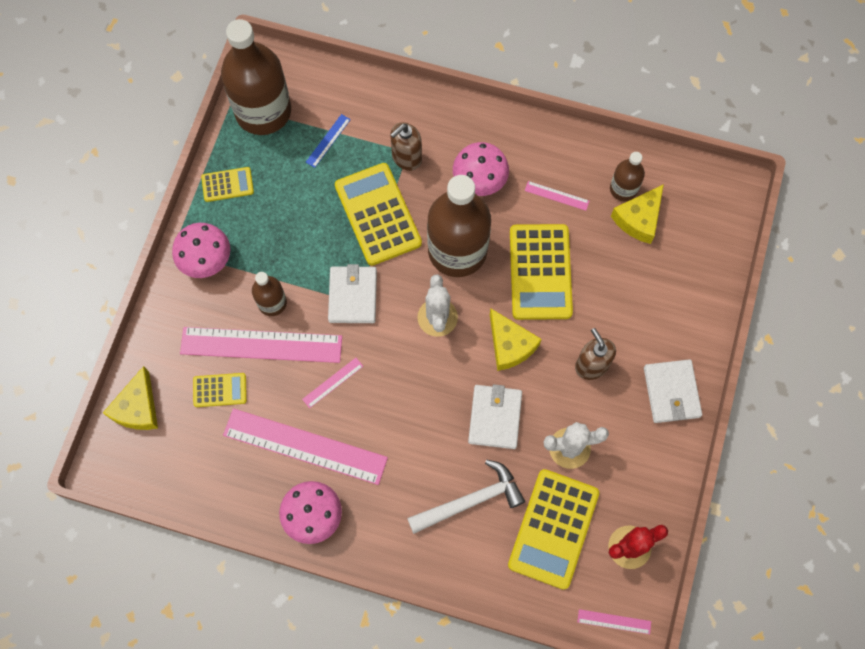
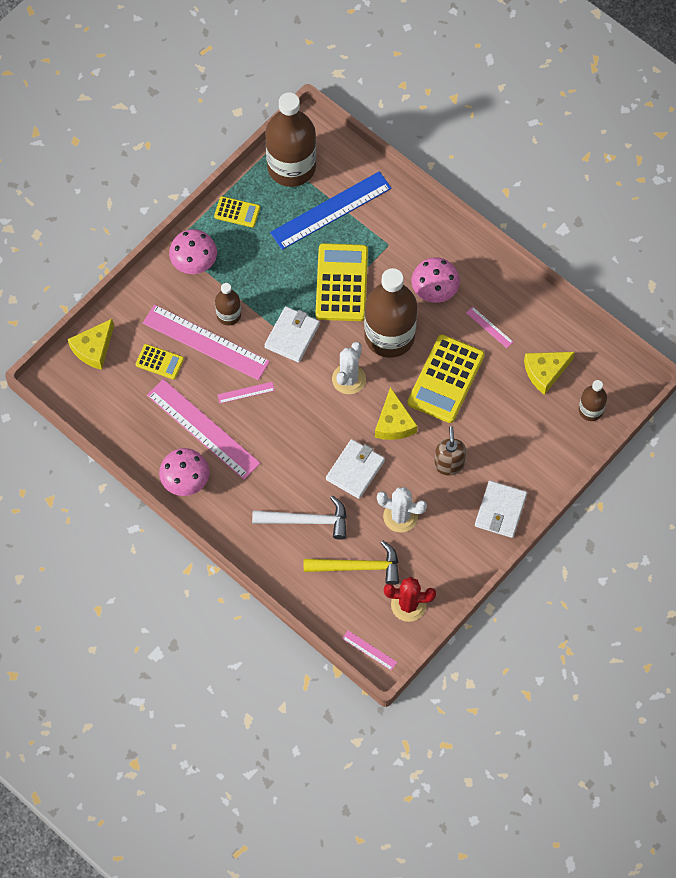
camera: 25 degrees right, 5 degrees down
blue ruler [306,114,351,168] -> blue ruler [270,171,392,250], size x2.37
brown soap dispenser [390,122,422,171] -> none
yellow calculator [508,469,599,590] -> yellow hammer [304,541,399,585]
brown bottle [610,152,645,202] -> brown bottle moved to [579,380,607,421]

